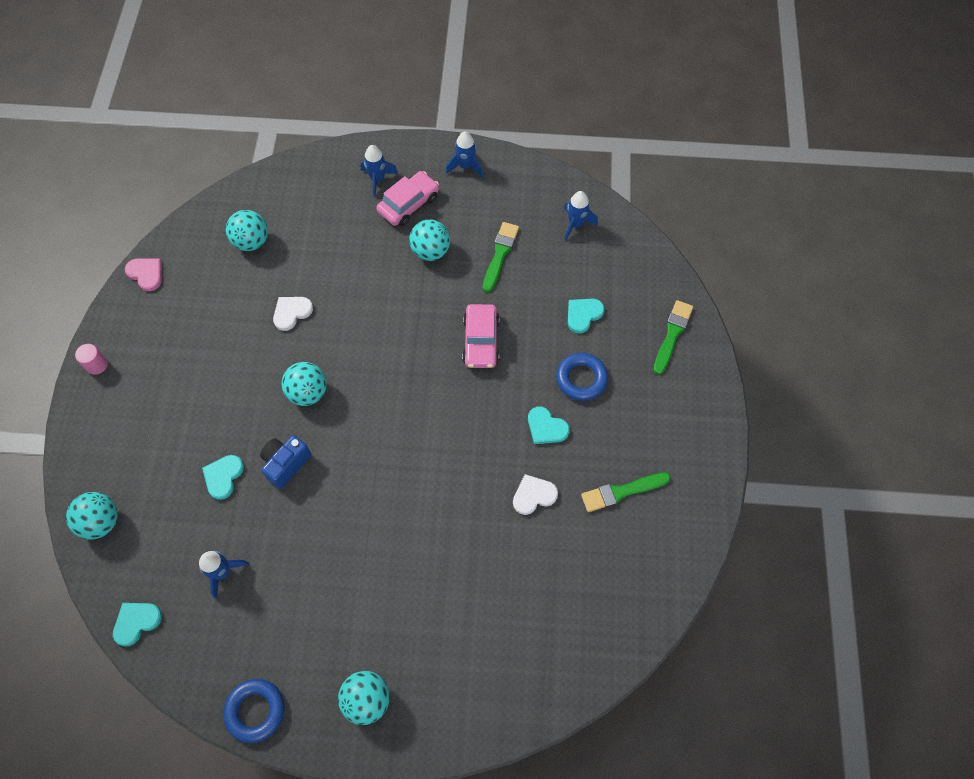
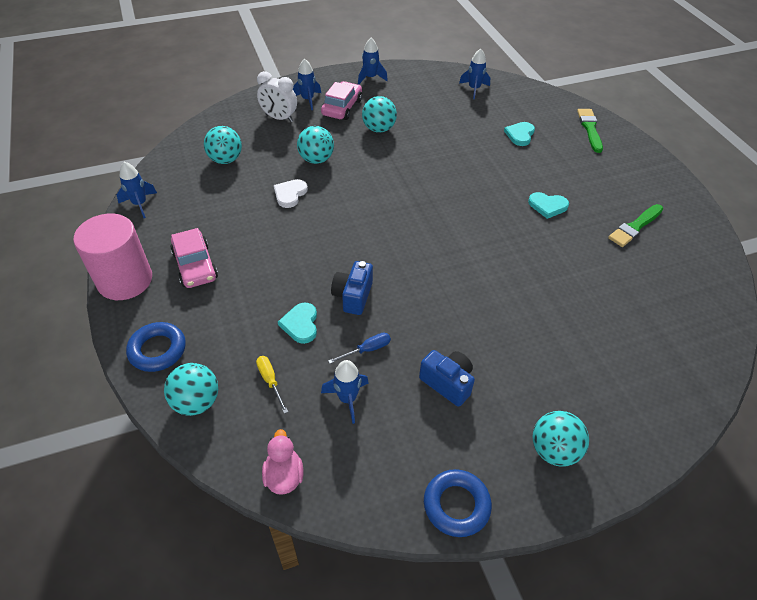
camera: 25 degrees left, 15 degrees down
pink cylinder [75,344,108,375] -> pink cylinder [73,214,152,300], size x2.44
turquoise heart [113,603,162,647] -> pink duck [262,429,304,495]
pink heart [125,258,162,291] -> blue rocket [117,162,157,218]
turquoise ball [281,362,327,406] -> turquoise ball moved to [297,126,334,164]
pink car [462,304,499,368] -> pink car moved to [170,228,218,288]
green brush [483,222,519,292] -> none
white heart [513,474,558,515] -> none
blue ring [556,353,608,401] -> blue ring moved to [126,322,186,372]
none -> yellow screwdriver [256,356,288,414]
none -> white clock [257,71,297,122]
none -> blue screwdriver [328,332,391,364]
none -> blue camera [419,350,475,407]

